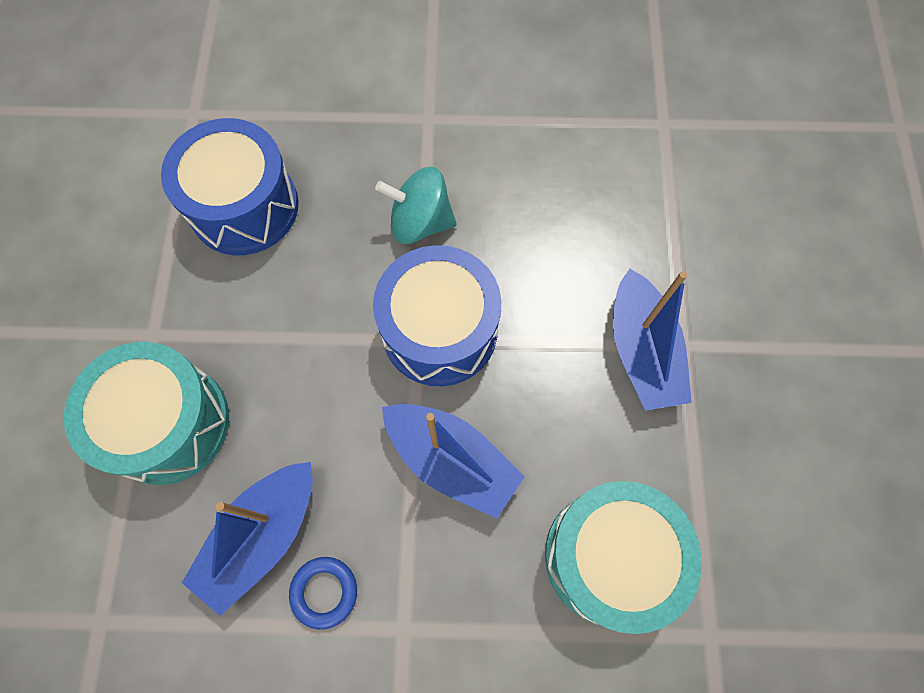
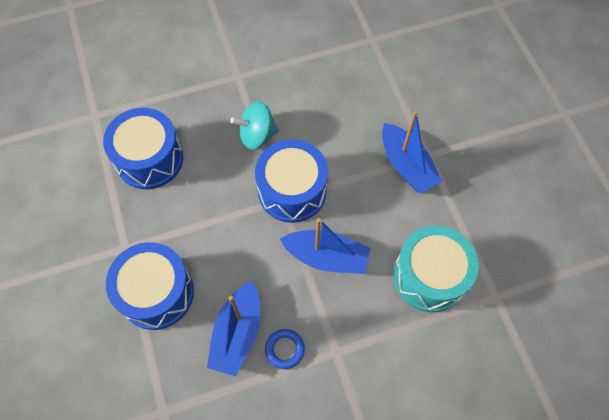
camera: 20 degrees left, 5 degrees down
turquoise drum [64,342,229,485] -> blue drum [106,242,194,330]

